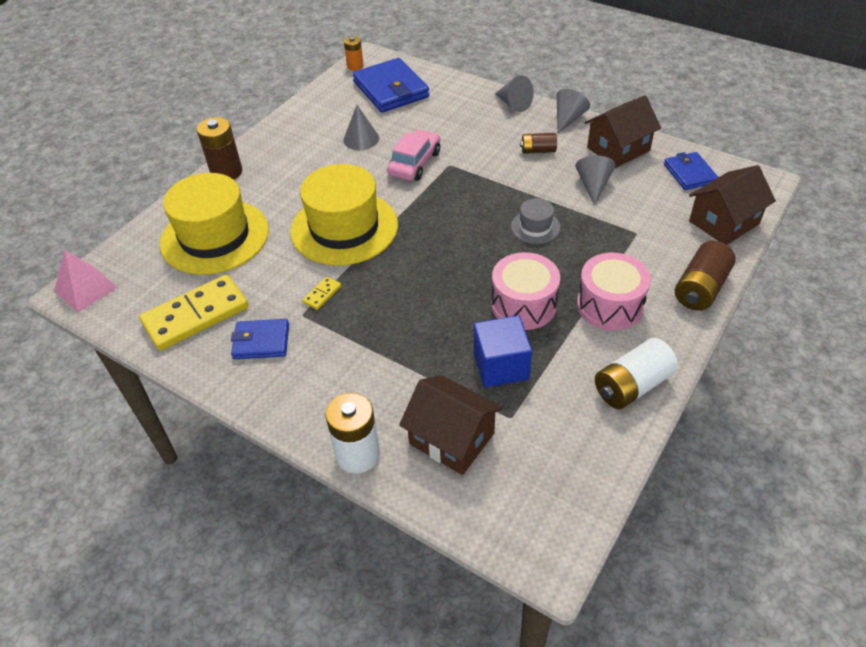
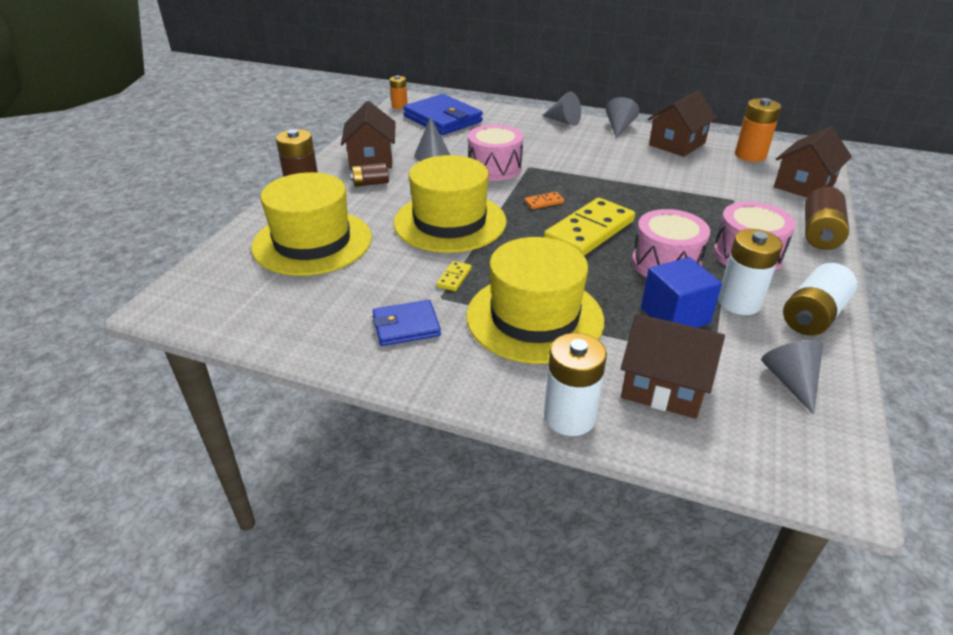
camera: 15 degrees left, 10 degrees down
pink pyramid [54,250,118,313] -> none
yellow domino [139,275,249,351] -> yellow domino moved to [544,198,635,256]
pink car [387,129,440,181] -> pink drum [468,125,523,181]
grey hat [511,198,560,244] -> none
brown battery [520,133,557,154] -> brown battery moved to [350,163,389,187]
grey cone [575,156,616,206] -> grey cone moved to [761,340,823,415]
blue wallet [664,152,718,190] -> orange battery [735,98,781,162]
none -> brown house [341,101,396,170]
none -> yellow hat [466,237,604,364]
none -> orange domino [524,192,564,209]
none -> white battery [718,229,783,315]

